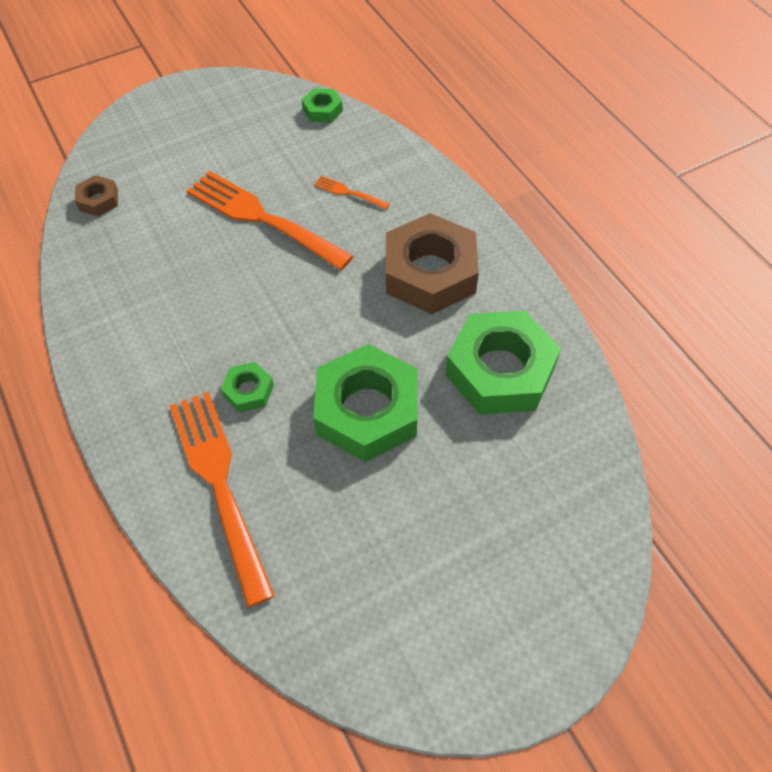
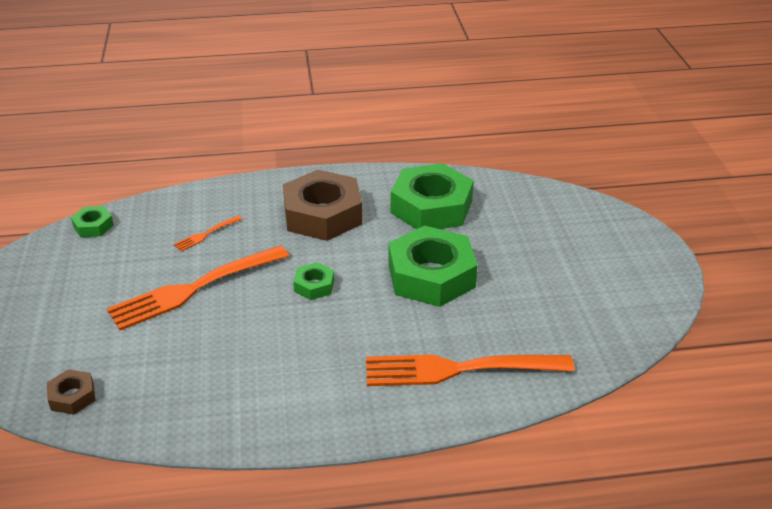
camera: 70 degrees left, 20 degrees down
green nut [221,362,274,413] -> green nut moved to [293,262,334,300]

